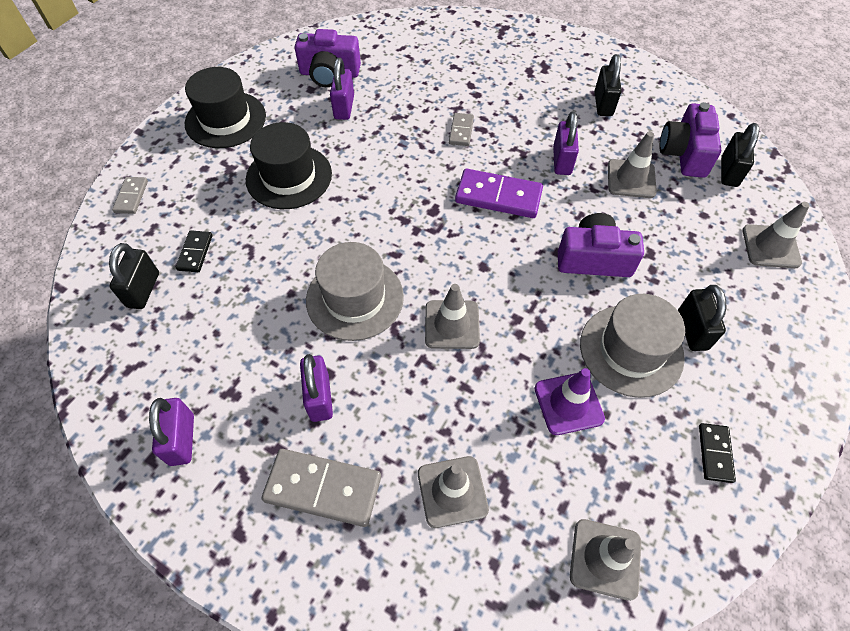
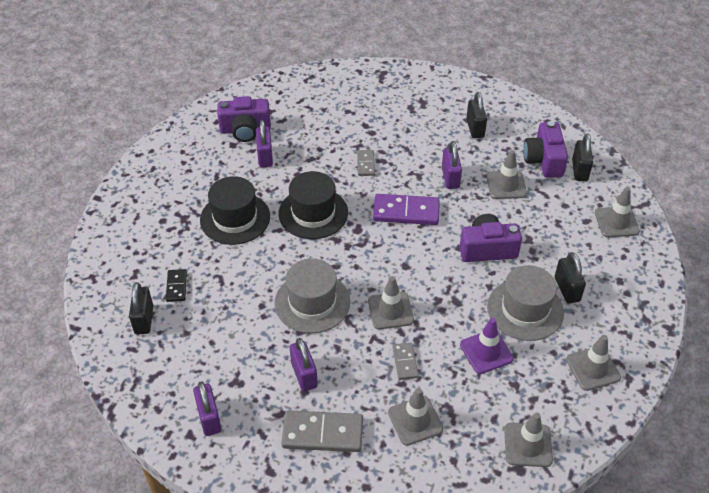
camera: 10 degrees left, 10 degrees down
grey domino [112,177,148,214] -> grey domino moved to [393,342,419,380]
black hat [185,67,266,148] -> black hat moved to [278,171,348,239]
black domino [699,423,736,483] -> grey traffic cone [566,335,621,391]

